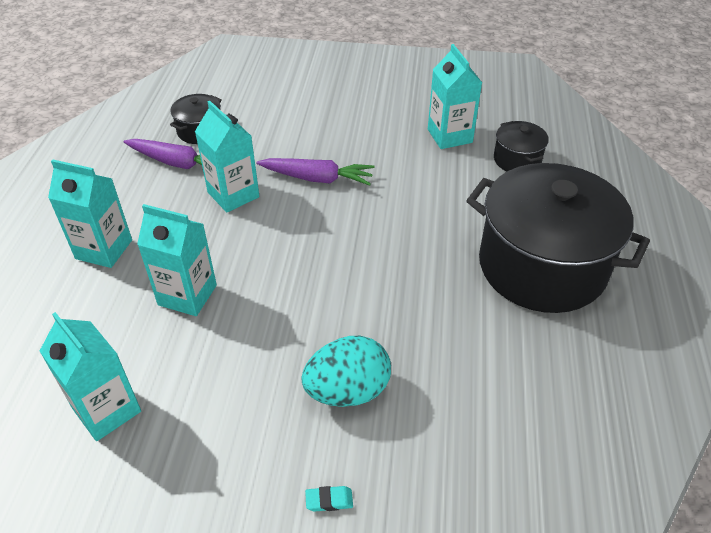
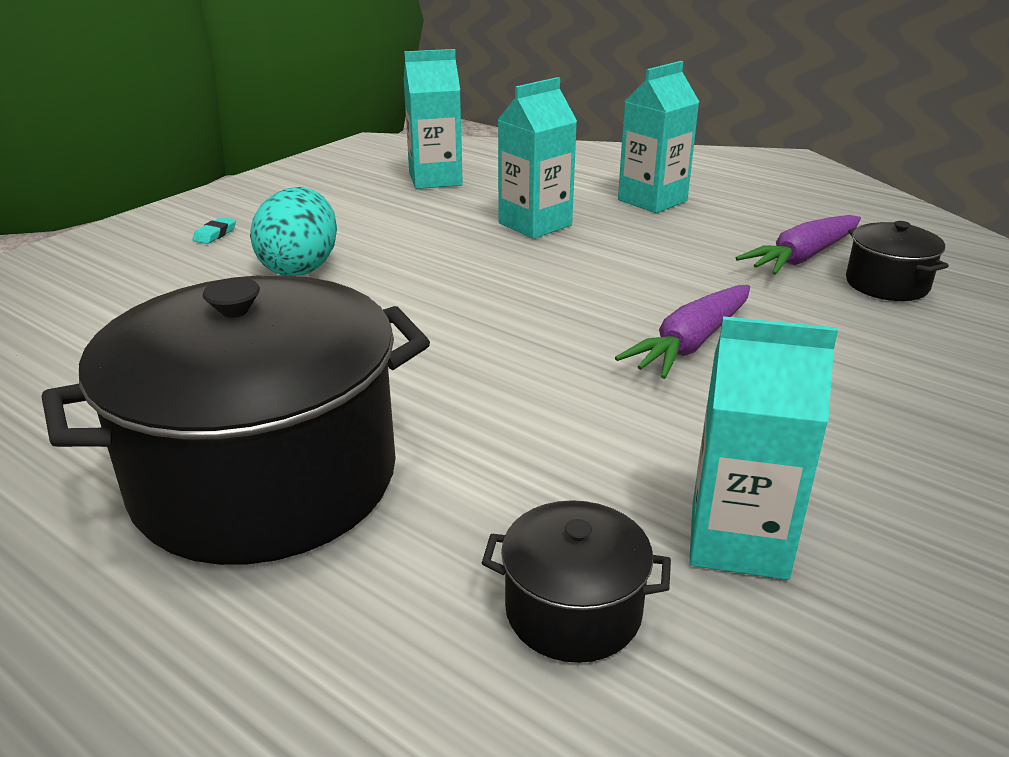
camera: 120 degrees right, 15 degrees down
turquoise carton [195,101,259,212] -> none

